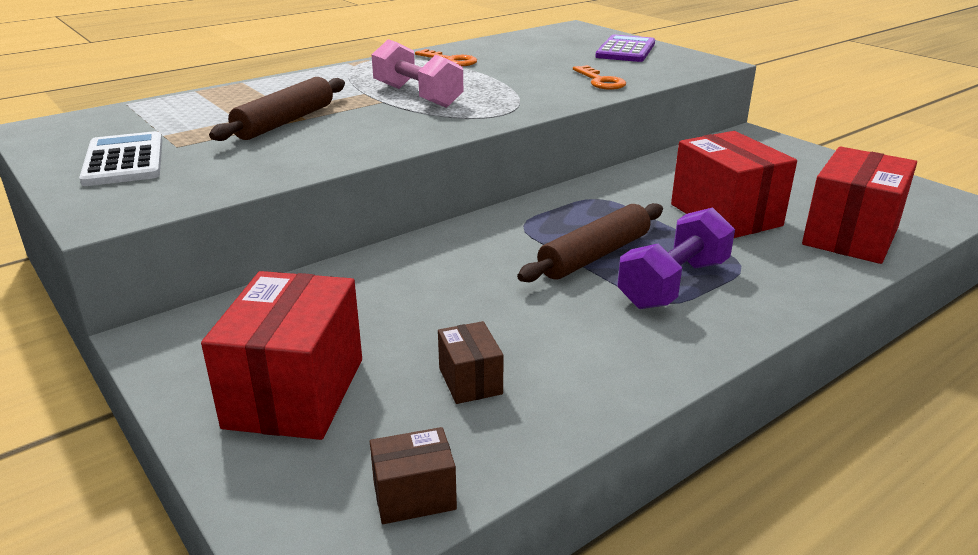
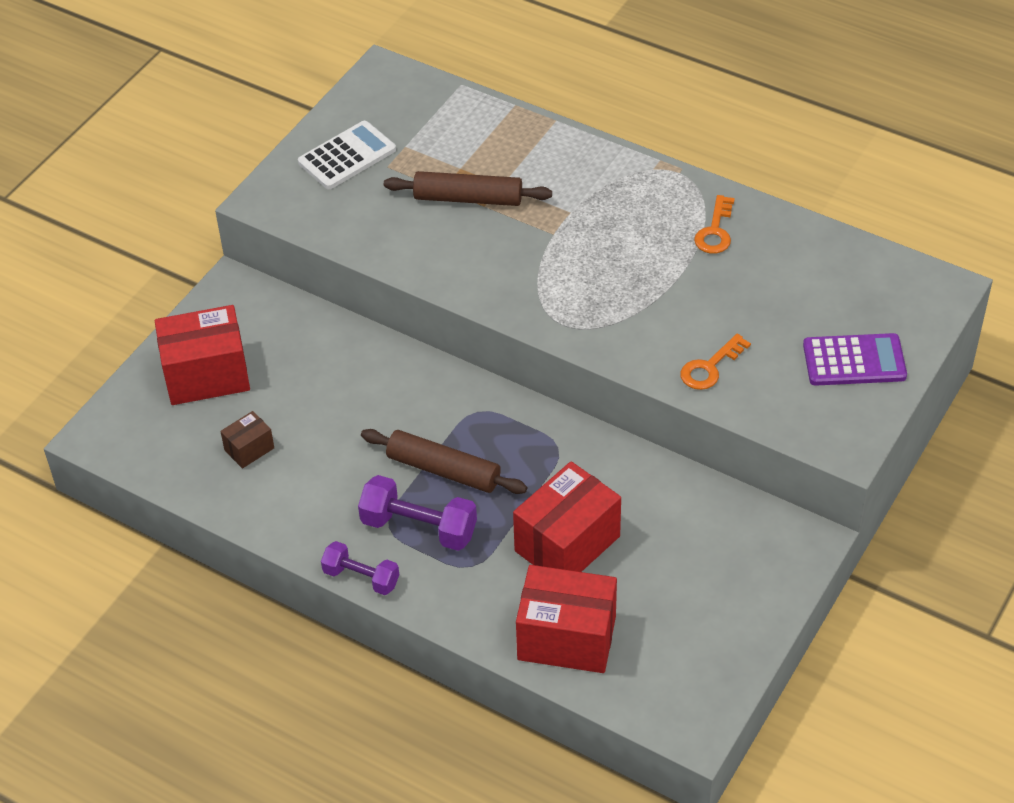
camera: 70 degrees right, 20 degrees up
brown box [370,427,457,524] -> none
pink dumbbell [372,39,463,108] -> none
none -> purple dumbbell [321,541,399,595]

